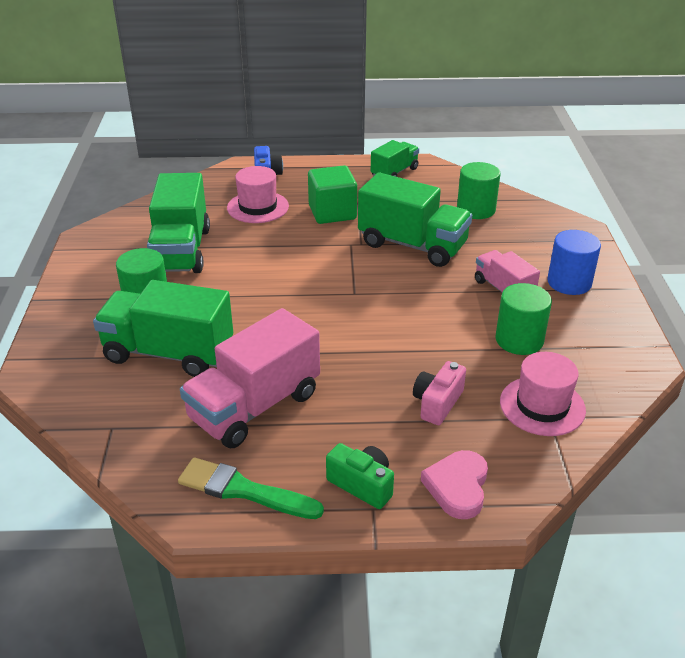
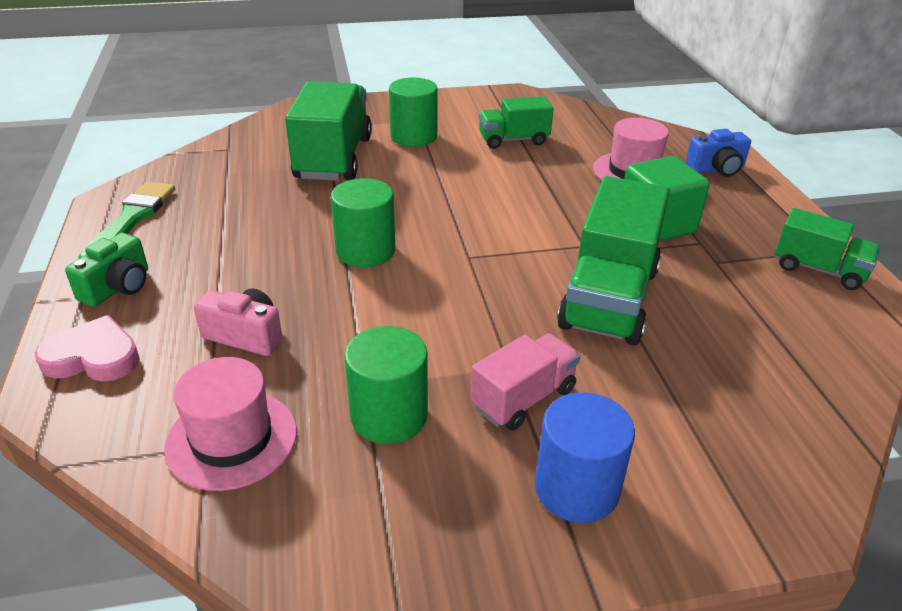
camera: 80 degrees right, 0 degrees up
green truck [147,173,210,273] -> green truck [479,96,554,149], size x0.57
pink truck [180,308,320,448] -> none
green cylinder [457,162,501,219] -> green cylinder moved to [331,178,395,267]

